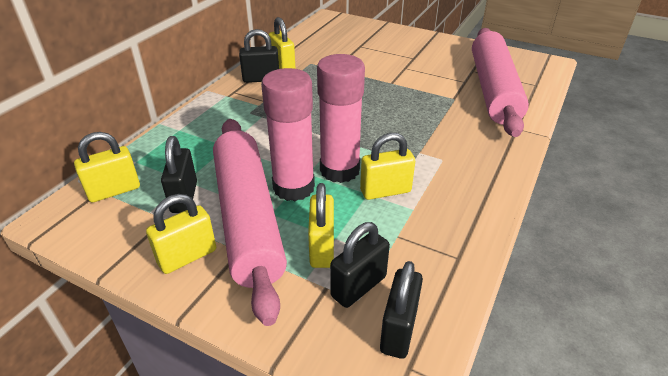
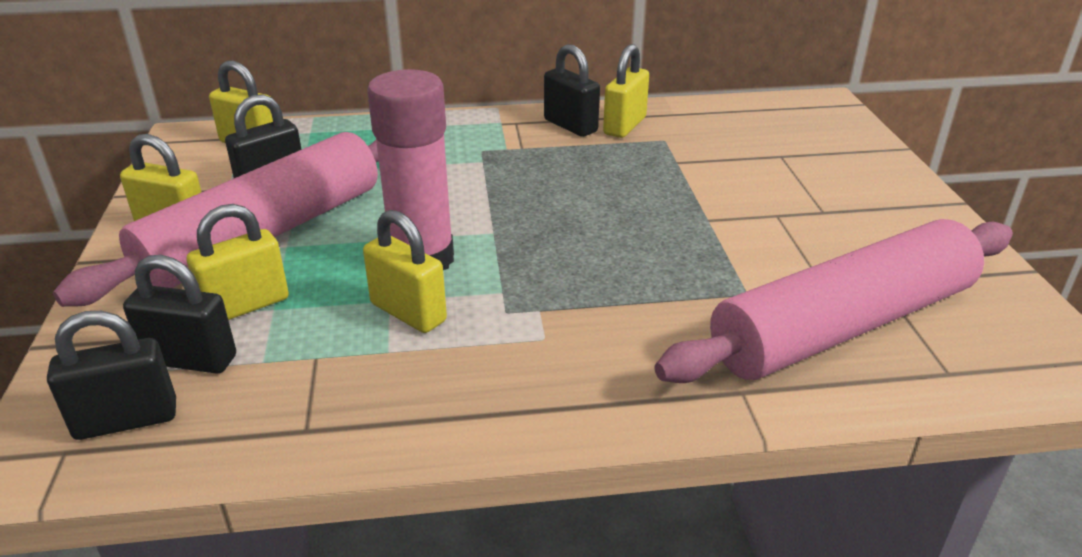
camera: 55 degrees right, 5 degrees down
pink glue stick [261,68,315,201] -> none

